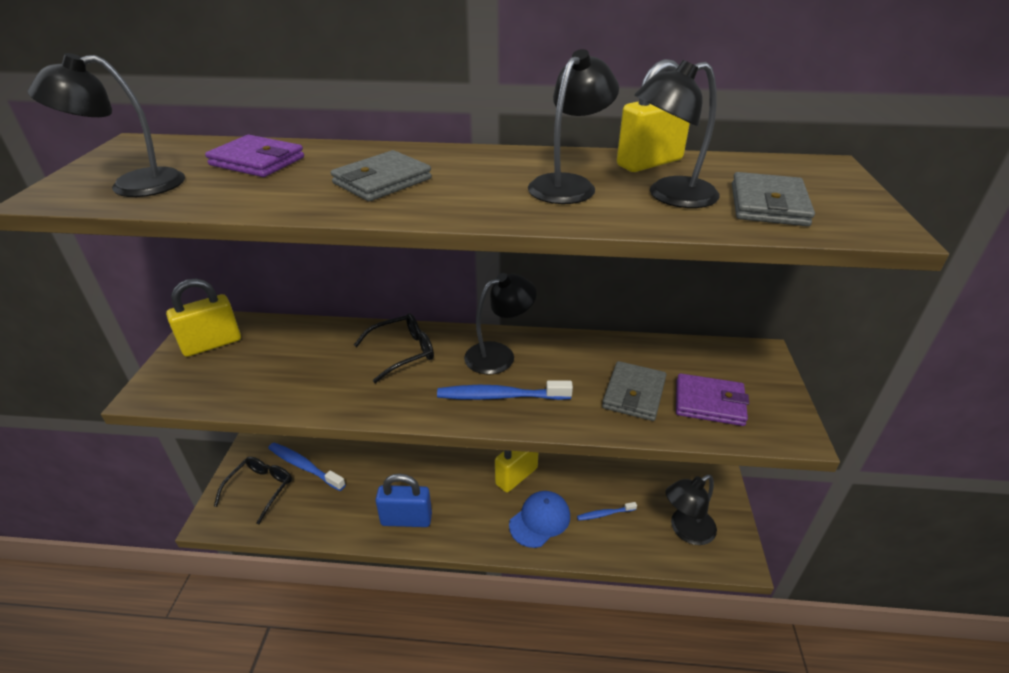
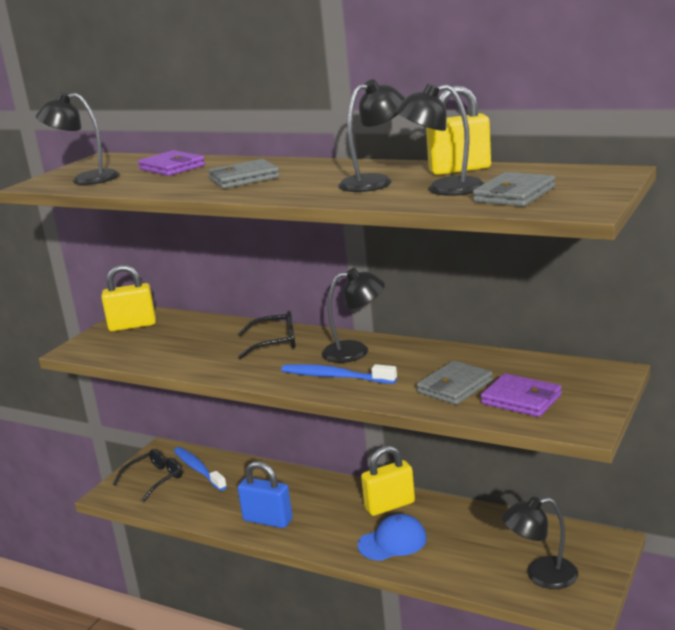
camera: 25 degrees right, 15 degrees down
blue toothbrush [577,502,637,521] -> none

